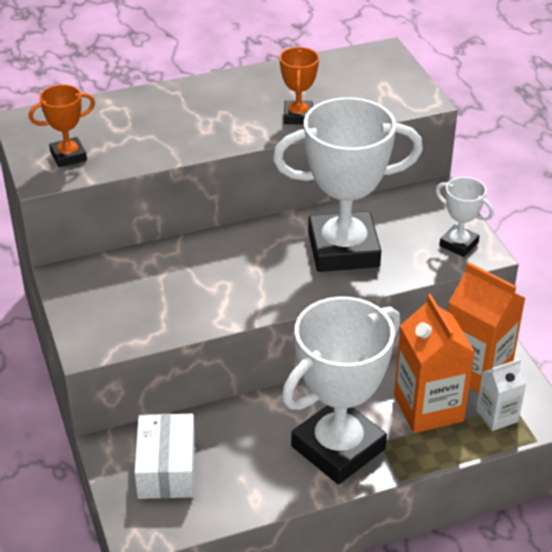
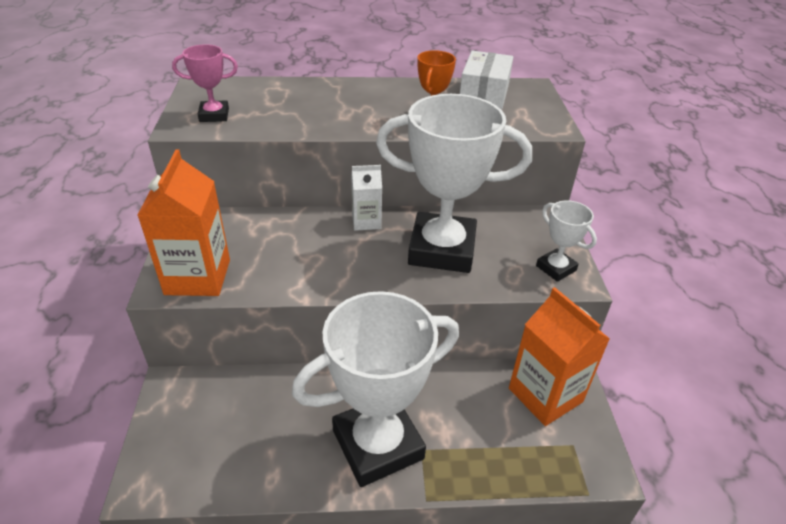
camera: 15 degrees right, 0 degrees up
orange trophy [29,84,95,167] -> pink trophy [172,44,238,122]
white box [134,414,195,499] -> white box moved to [460,51,513,110]
orange carton [394,294,475,433] -> orange carton moved to [138,149,230,296]
white carton [476,359,527,431] -> white carton moved to [351,165,382,231]

